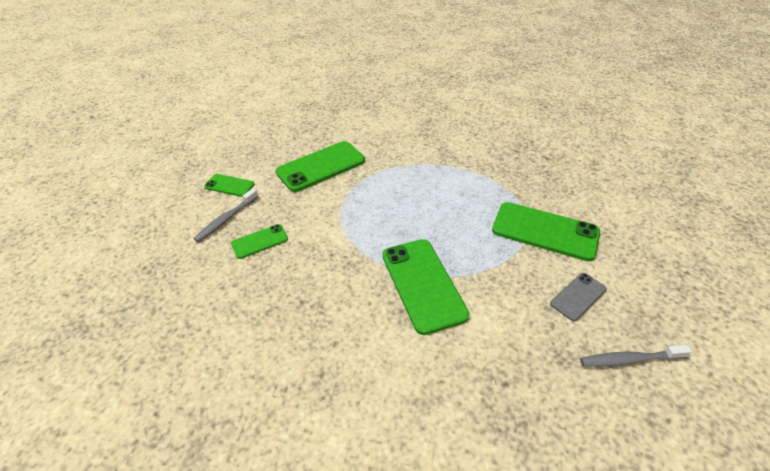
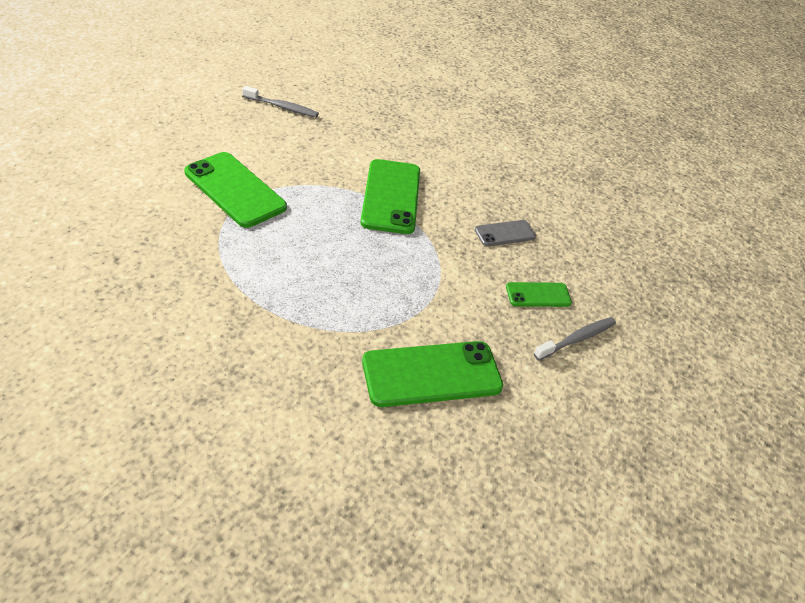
camera: 165 degrees left, 0 degrees up
green phone [204,174,255,197] -> none
grey phone [550,273,607,321] -> grey phone moved to [475,220,536,246]

